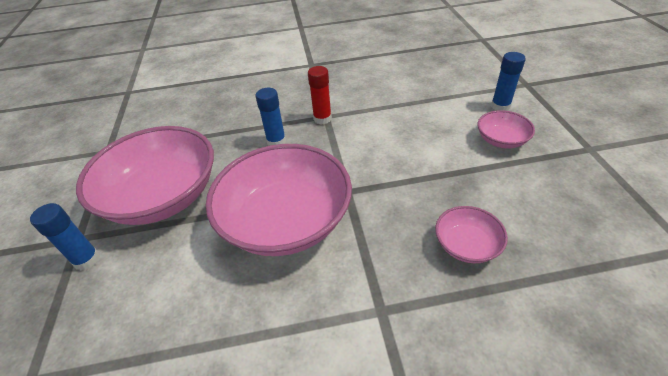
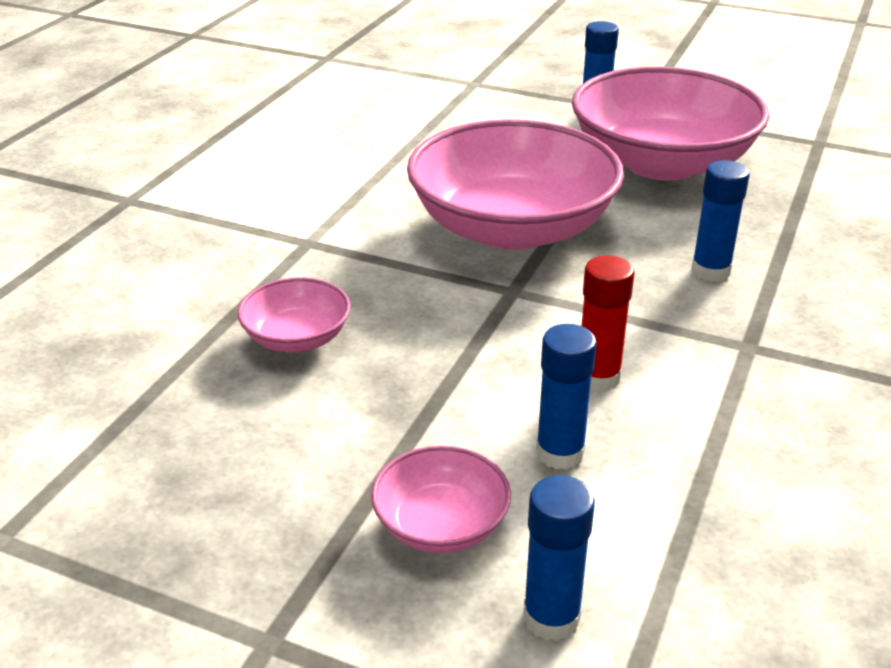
camera: 120 degrees right, 10 degrees down
red glue stick [308,66,332,124] -> red glue stick moved to [582,255,635,392]
none -> blue glue stick [536,324,597,470]

